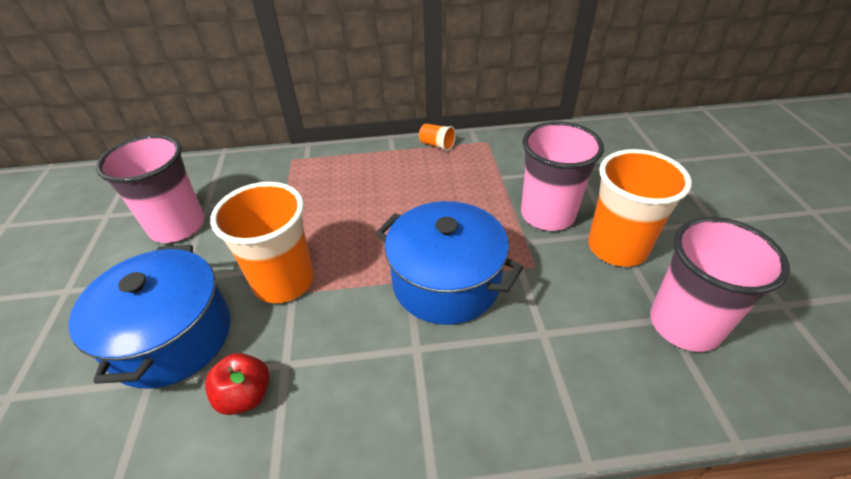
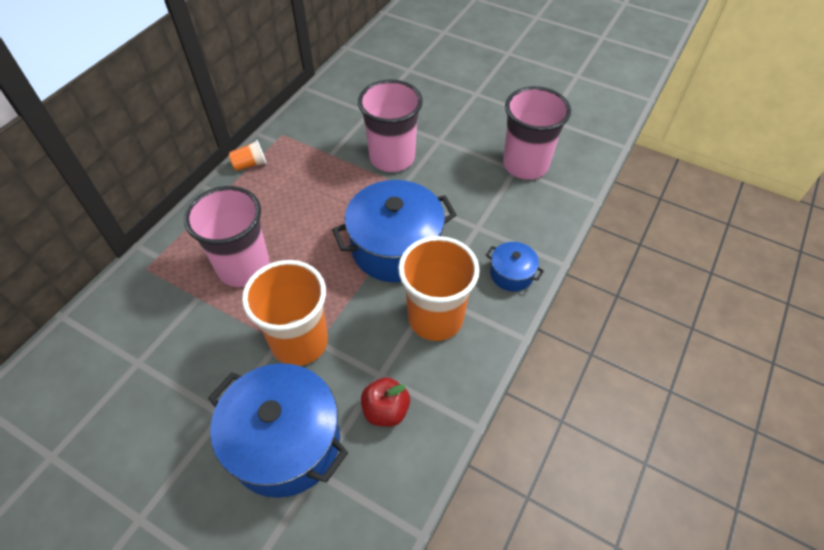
camera: 55 degrees left, 10 degrees up
pink cup [96,135,205,243] -> pink cup moved to [184,186,270,287]
orange cup [588,149,692,267] -> orange cup moved to [398,236,480,341]
none -> blue pot [486,242,544,292]

